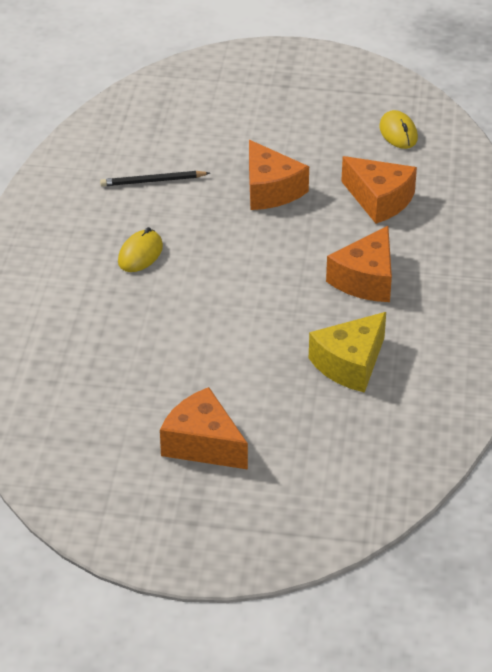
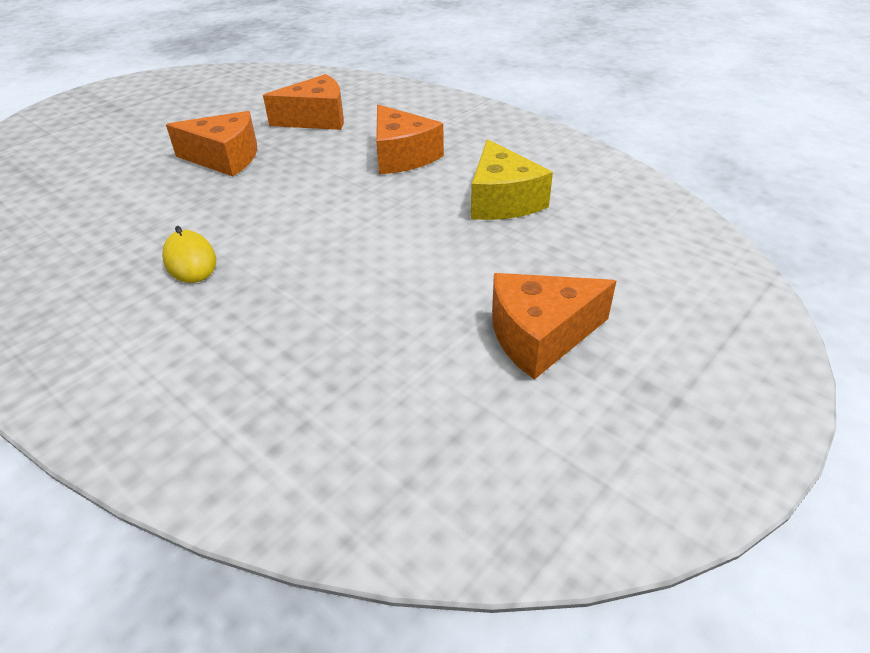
camera: 55 degrees left, 0 degrees up
black pencil [100,171,210,187] -> none
yellow mouse [379,110,418,149] -> none

